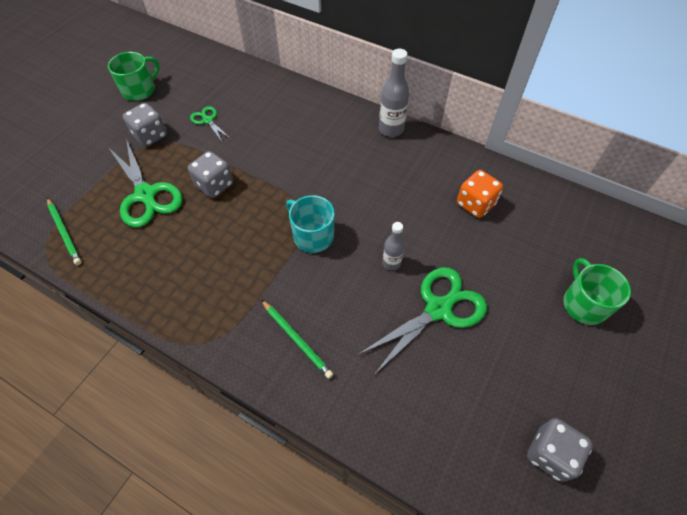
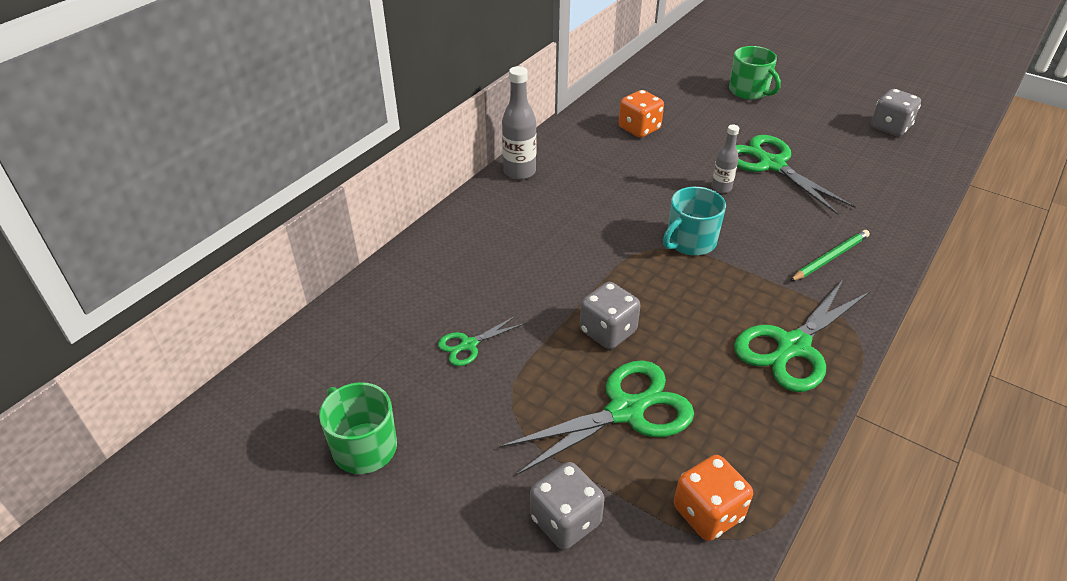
camera: 85 degrees left, 15 degrees down
green pencil [47,198,82,265] -> orange dice [674,455,753,541]
grey dice [123,103,167,147] -> grey dice moved to [530,462,605,550]
green mug [563,258,631,325] -> green mug turned 120 degrees counterclockwise [729,46,781,100]
none -> green scissors [734,280,870,392]

